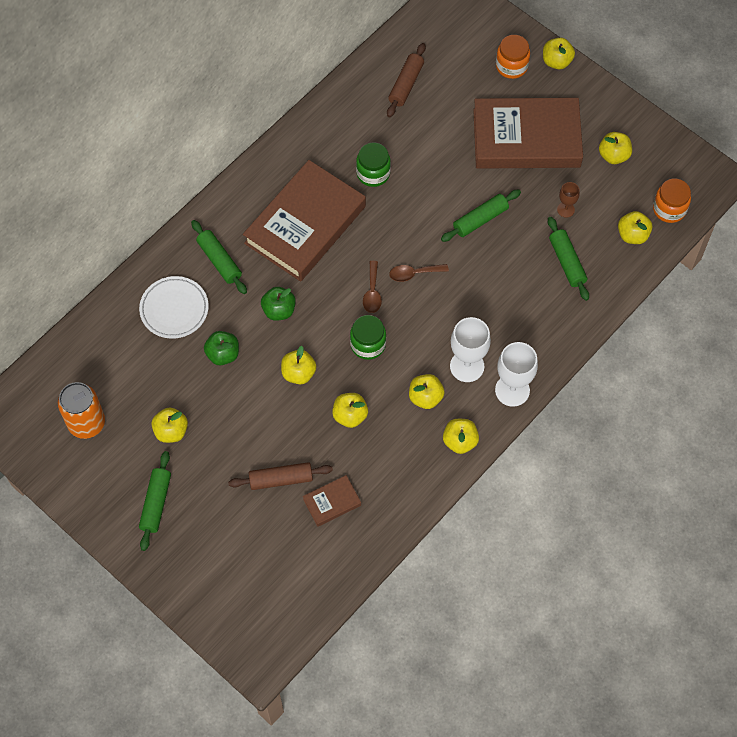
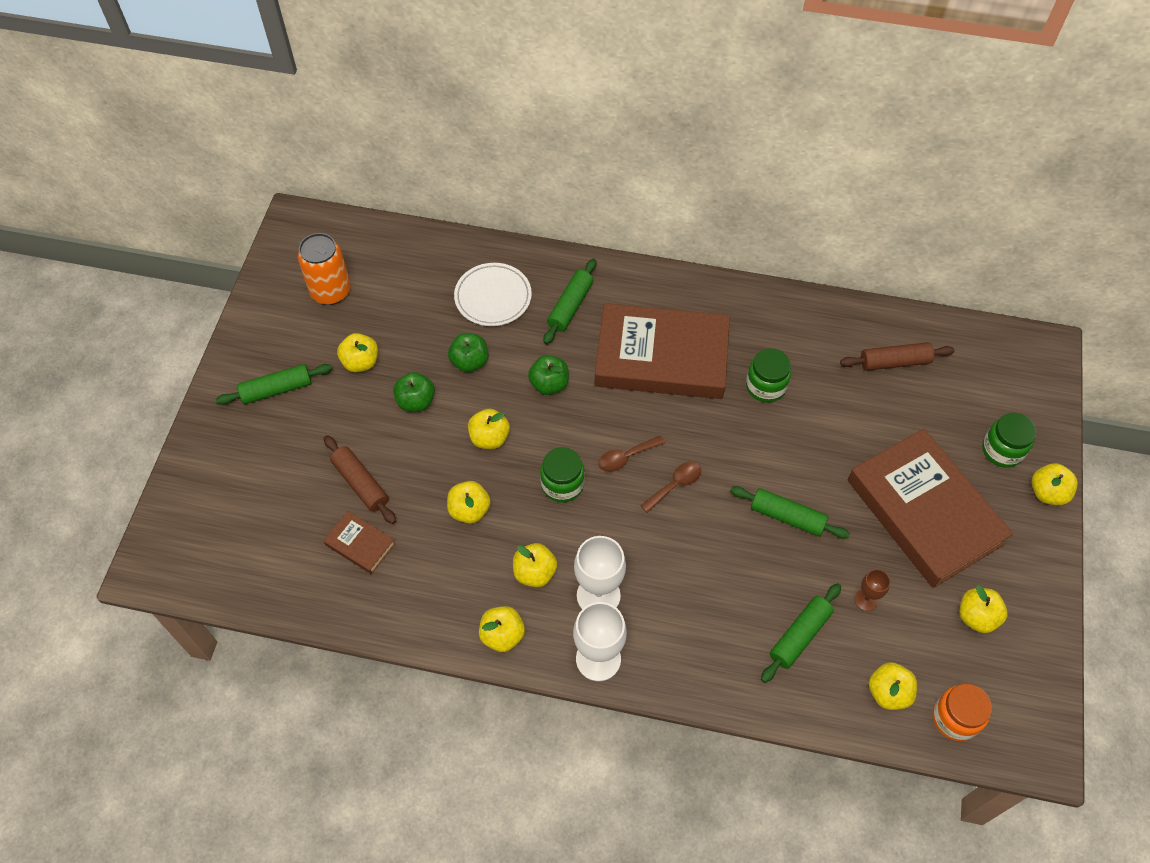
camera: 60 degrees right, 5 degrees down
brown spoon [389,264,449,282] -> brown spoon turned 90 degrees clockwise [640,462,701,513]
orange jar [496,35,530,79] -> green jar [982,413,1036,468]
none -> green apple [393,372,435,412]

